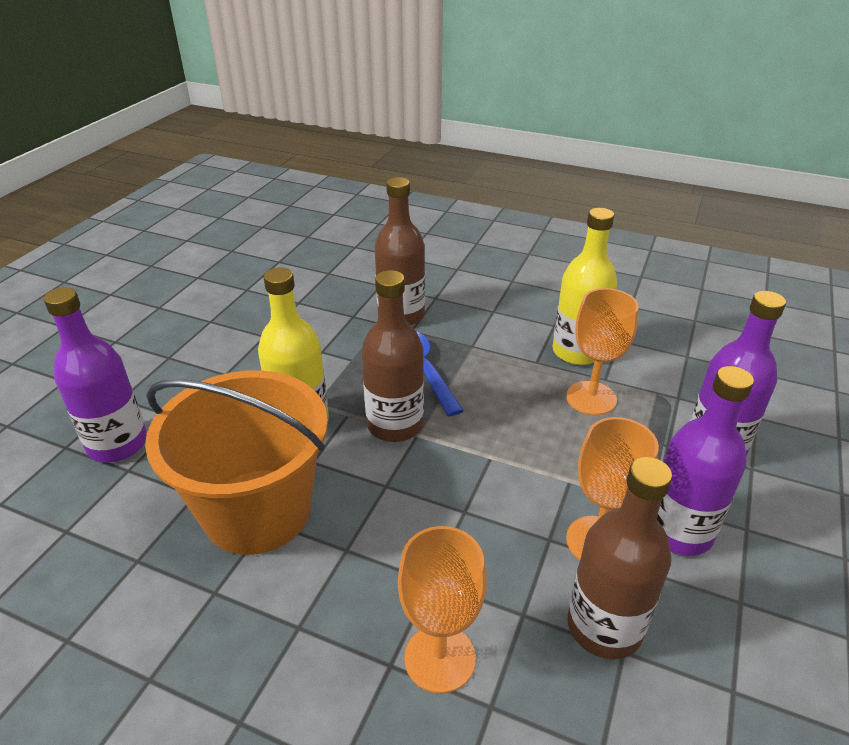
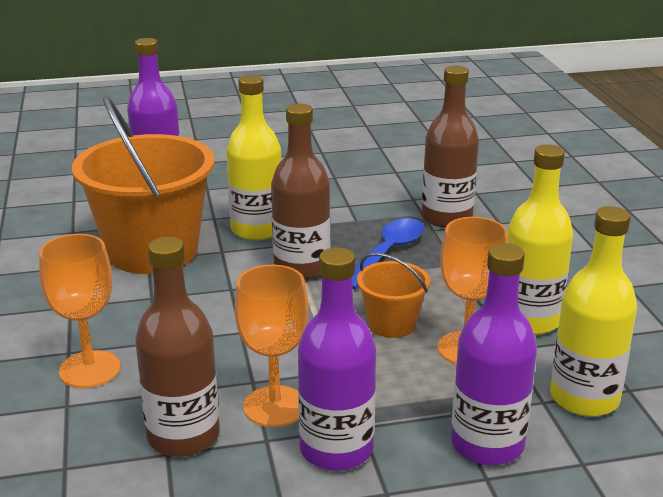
camera: 55 degrees right, 10 degrees down
none -> orange bucket [357,253,430,338]
none -> yellow bottle [550,206,637,417]

